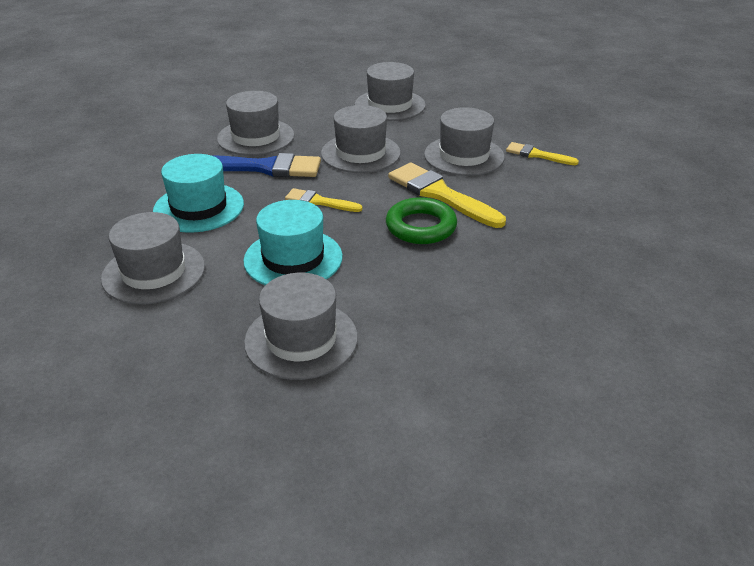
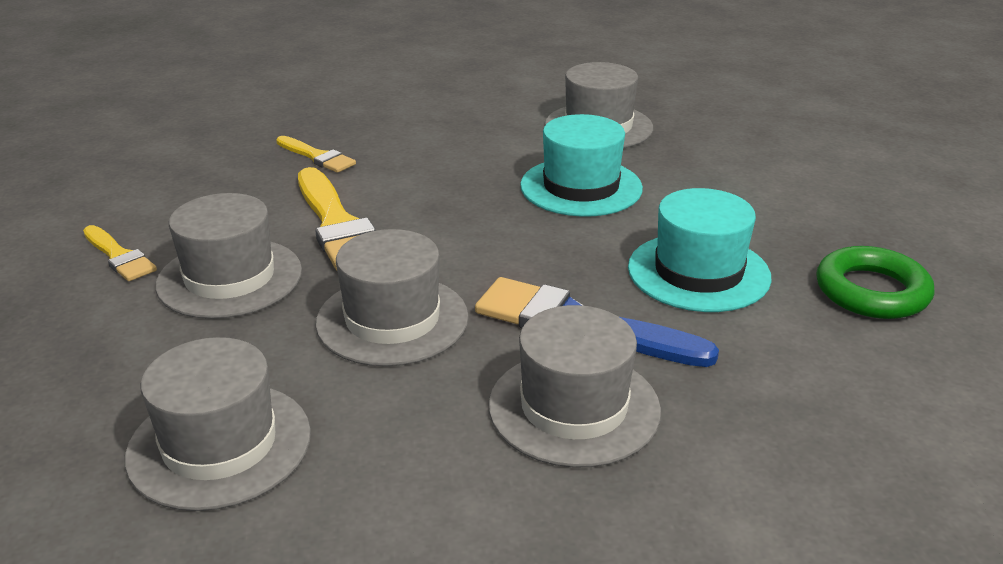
camera: 160 degrees left, 5 degrees down
grey hat [101,212,205,305] -> none
yellow brush [285,188,363,212] -> yellow brush moved to [276,136,356,173]
green ring [386,197,457,244] -> green ring moved to [816,246,935,319]

